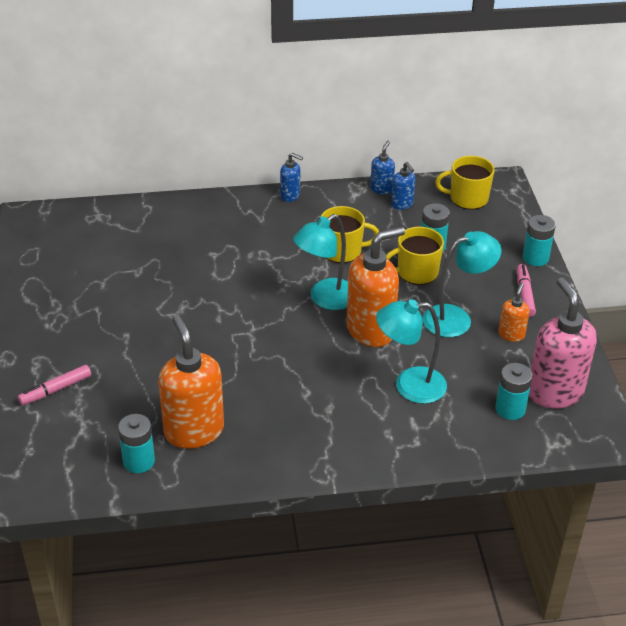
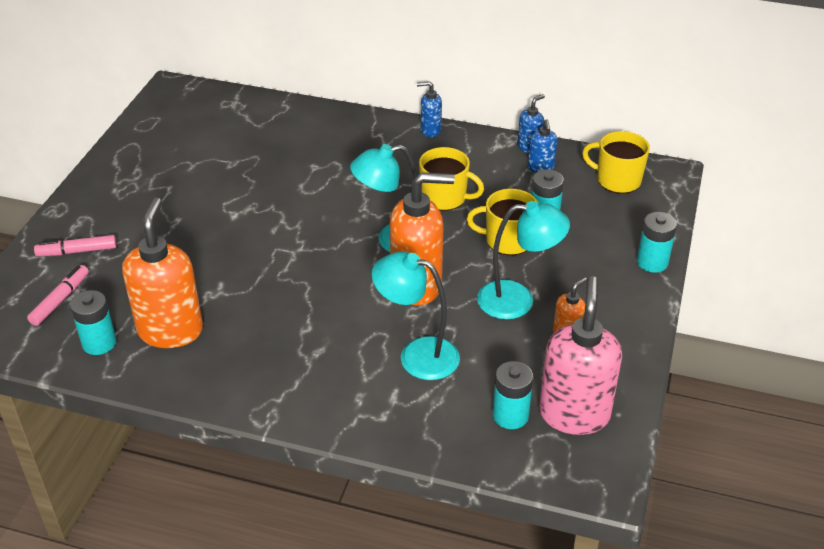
camera: 25 degrees right, 0 degrees up
blue soap dispenser [280,153,303,202] -> blue soap dispenser turned 135 degrees clockwise [417,81,442,137]
pink marker [517,264,536,317] -> pink marker moved to [27,265,89,326]

